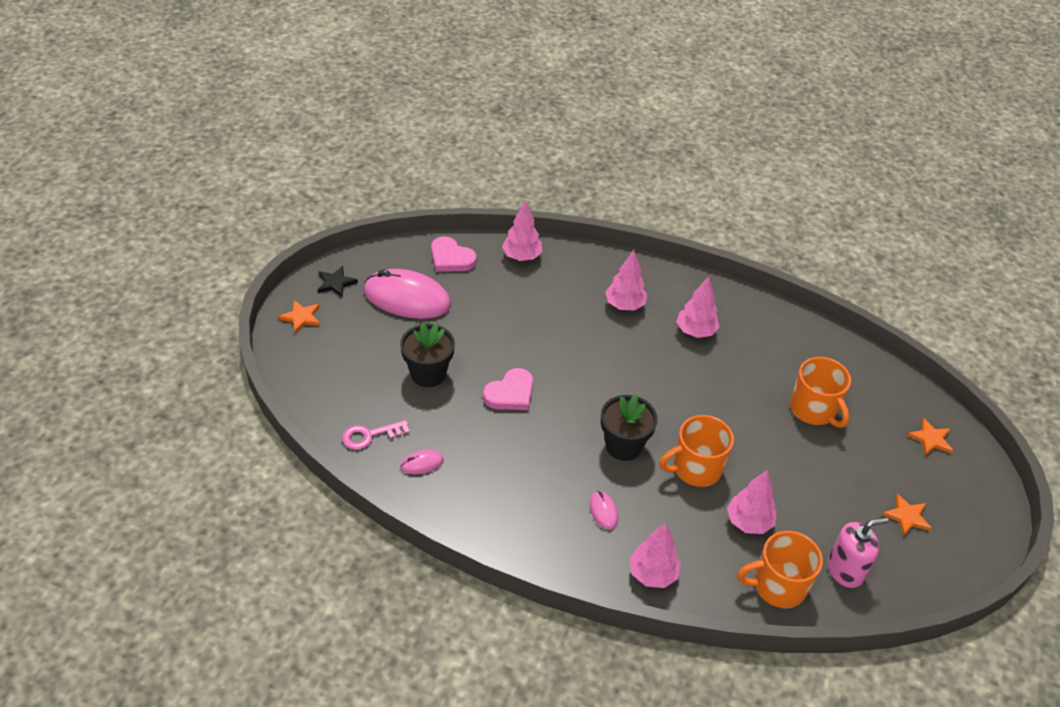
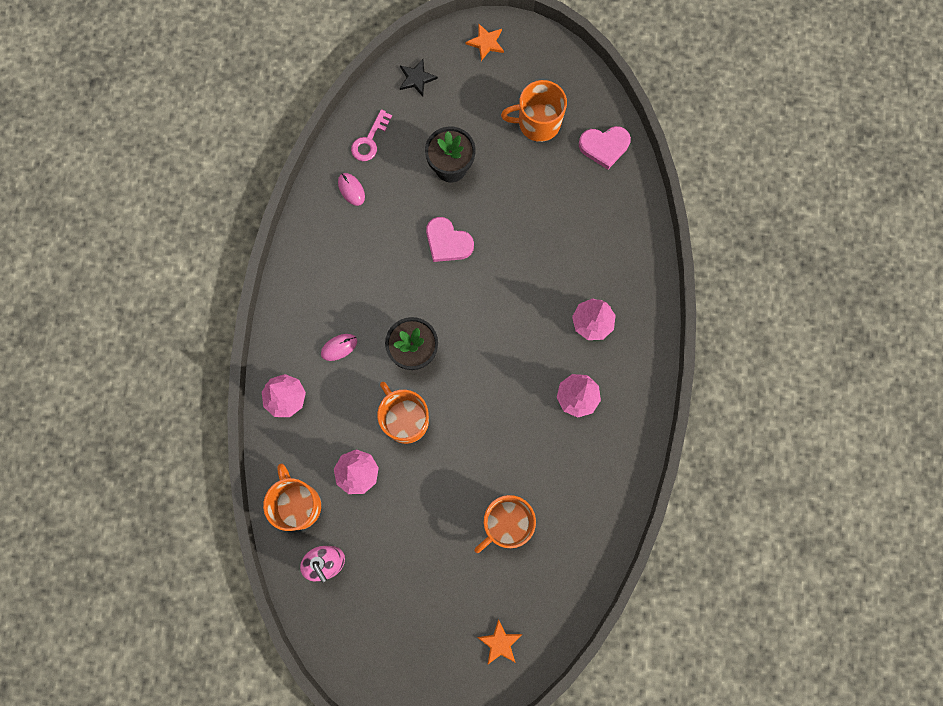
camera: 80 degrees right, 30 degrees up
black star [317,266,358,297] -> black star moved to [400,59,438,96]
pink key [342,420,410,450] -> pink key turned 120 degrees counterclockwise [351,109,392,161]
pink mouse [364,269,451,319] -> orange mug [501,80,567,142]
pink heart [431,236,477,272] -> pink heart turned 120 degrees counterclockwise [579,126,631,170]
pink tree [502,200,543,261] -> none
orange star [882,494,932,537] -> none

